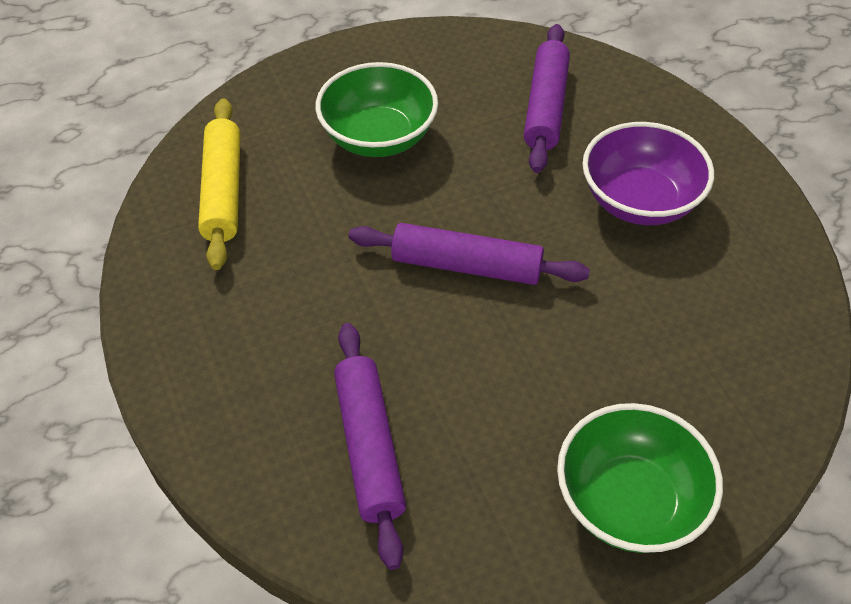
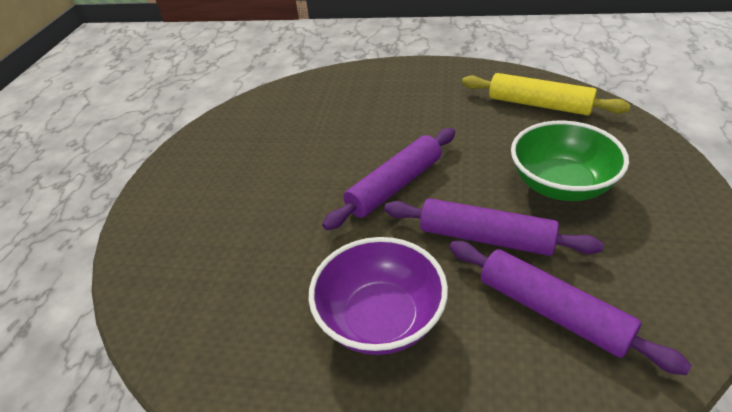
camera: 125 degrees right, 10 degrees down
purple rolling pin [334,323,406,570] -> purple rolling pin moved to [384,198,604,256]
green bowl [557,403,723,553] -> none

